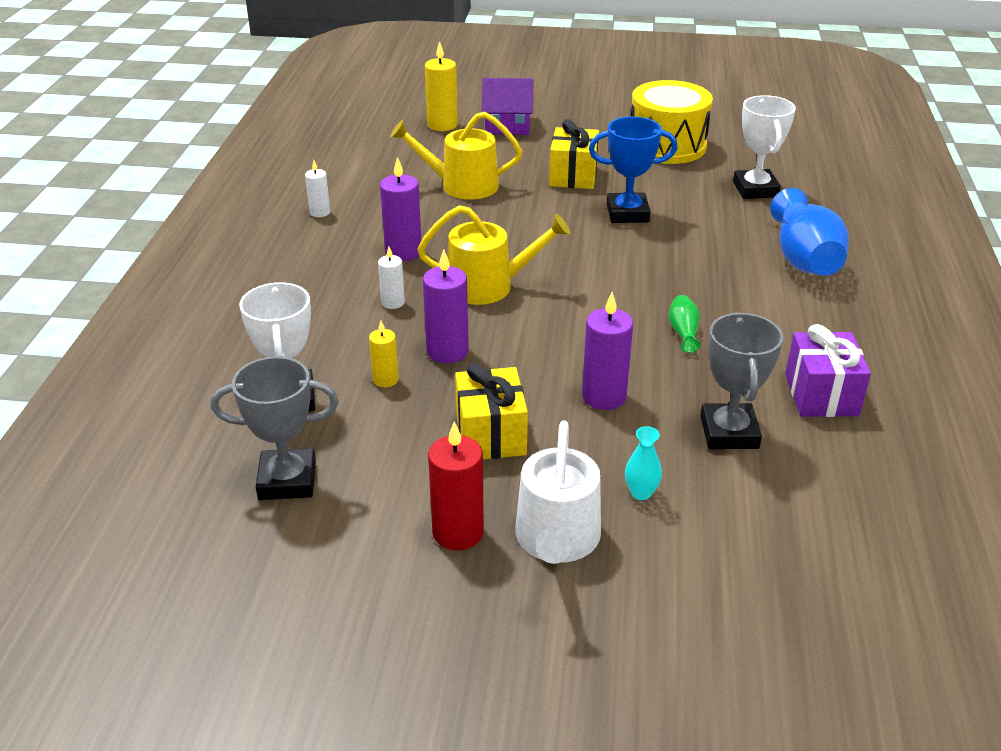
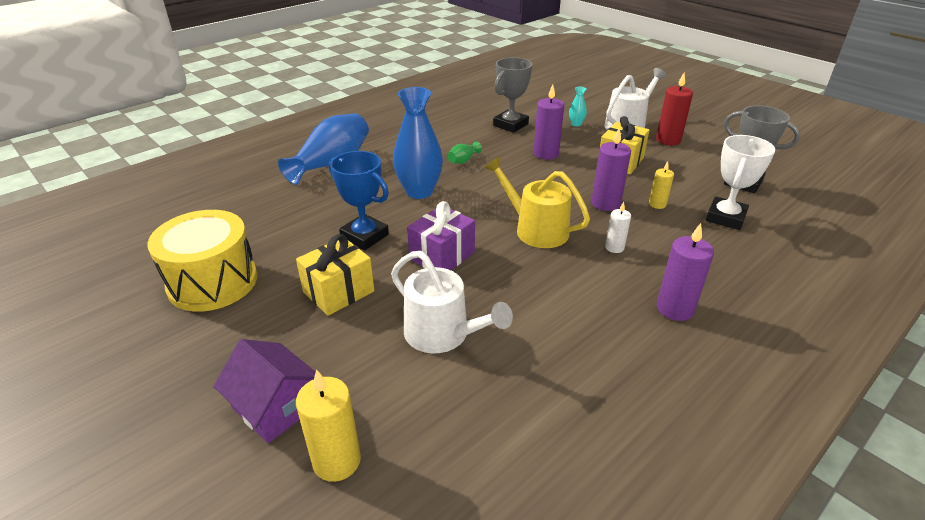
camera: 140 degrees left, 0 degrees up
white candle [305,160,330,217] -> none
purple candle [380,157,421,261] -> purple candle moved to [657,223,714,321]
yellow watering can [390,112,522,200] -> white watering can [391,251,513,353]
white trophy [733,95,796,199] -> none
purple gift [785,324,871,417] -> purple gift moved to [407,201,475,270]
none -> blue vase [393,87,443,199]

